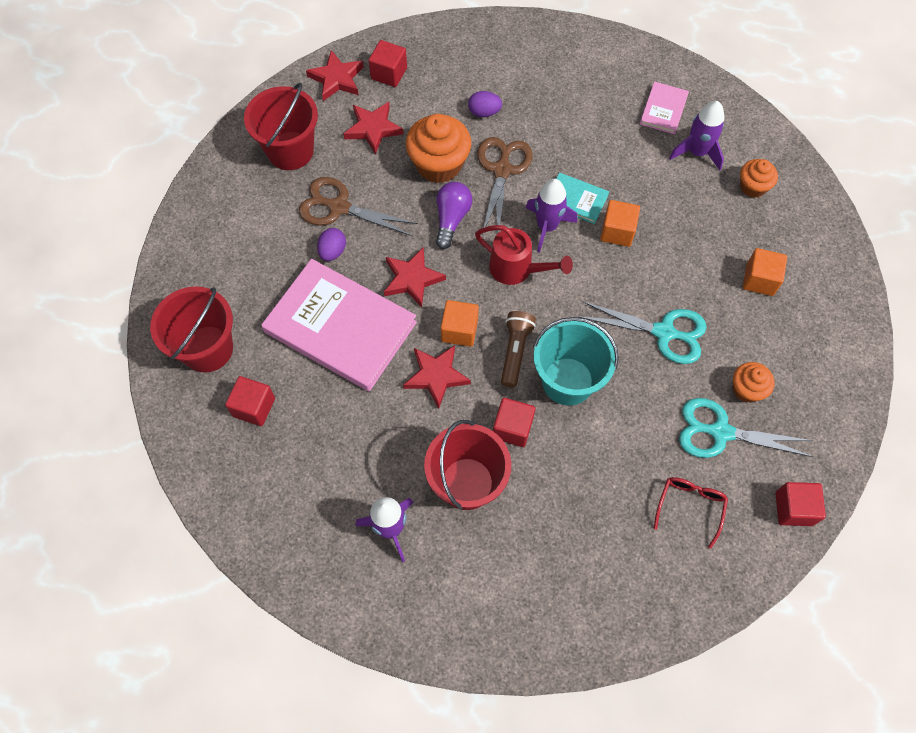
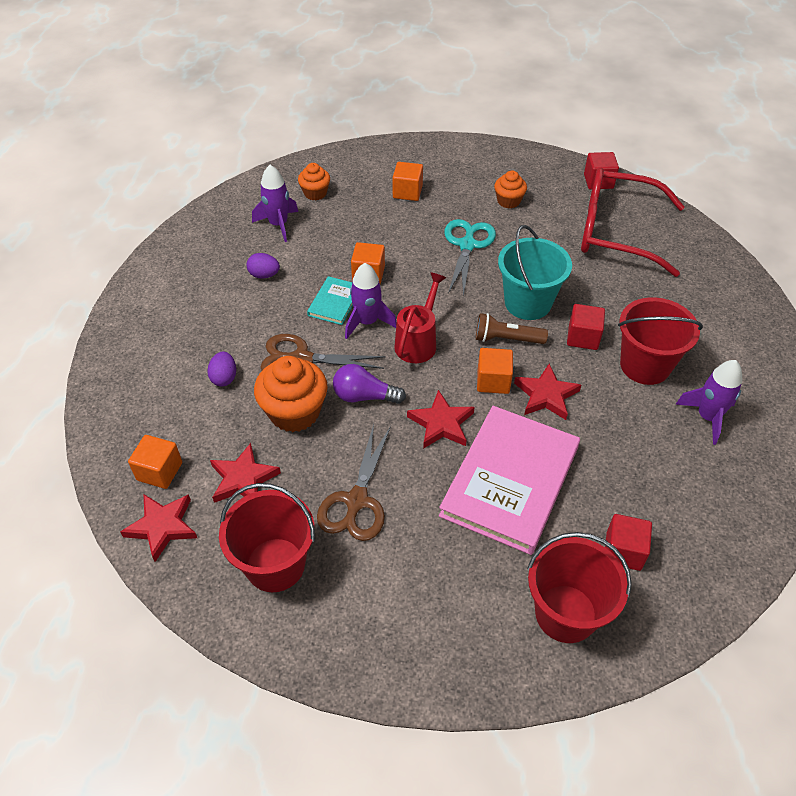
camera: 95 degrees left, 15 degrees down
purple egg [317,228,346,261] -> purple egg moved to [246,253,280,278]
red cube [368,40,407,87] -> orange cube [128,435,182,489]
pink book [640,81,689,134] -> none
red glasses [653,477,728,549] -> red glasses [581,167,685,277], size x2.31
turquoise scissors [679,398,814,458] -> none

